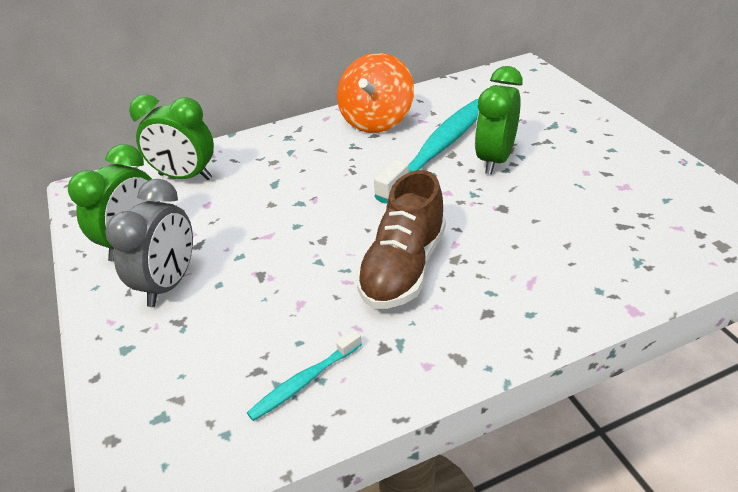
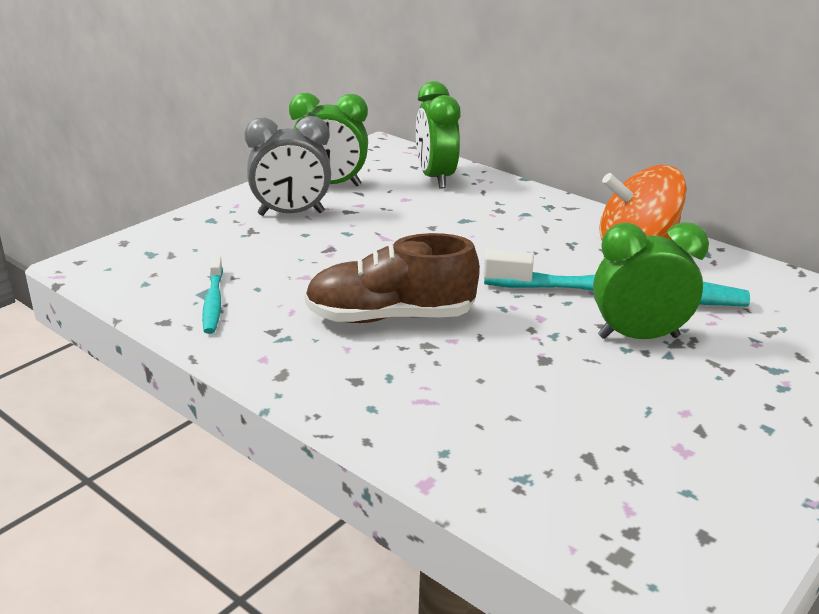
camera: 60 degrees right, 10 degrees down
turquoise toothbrush [247,330,362,421] -> turquoise toothbrush turned 120 degrees counterclockwise [202,256,223,334]

